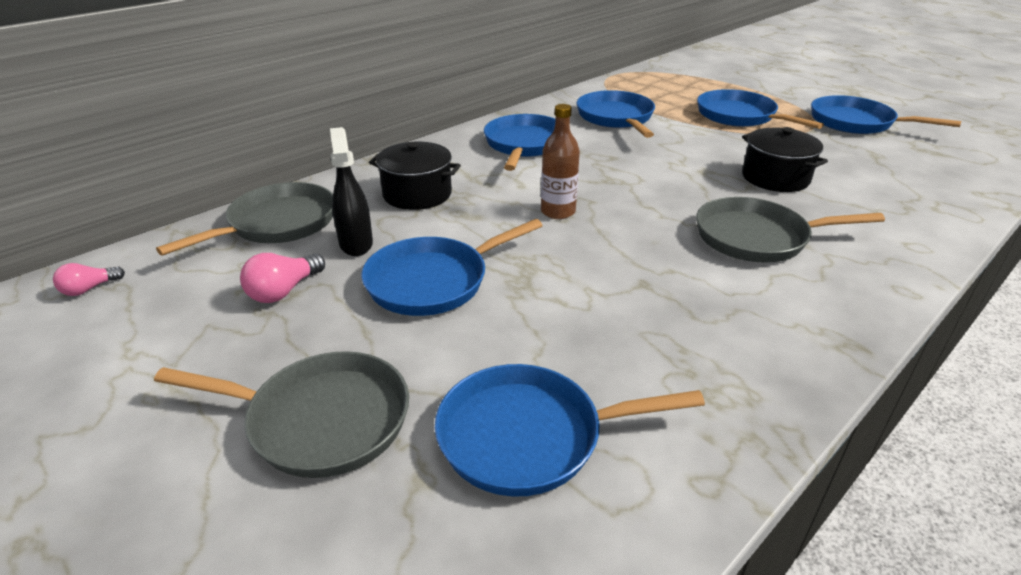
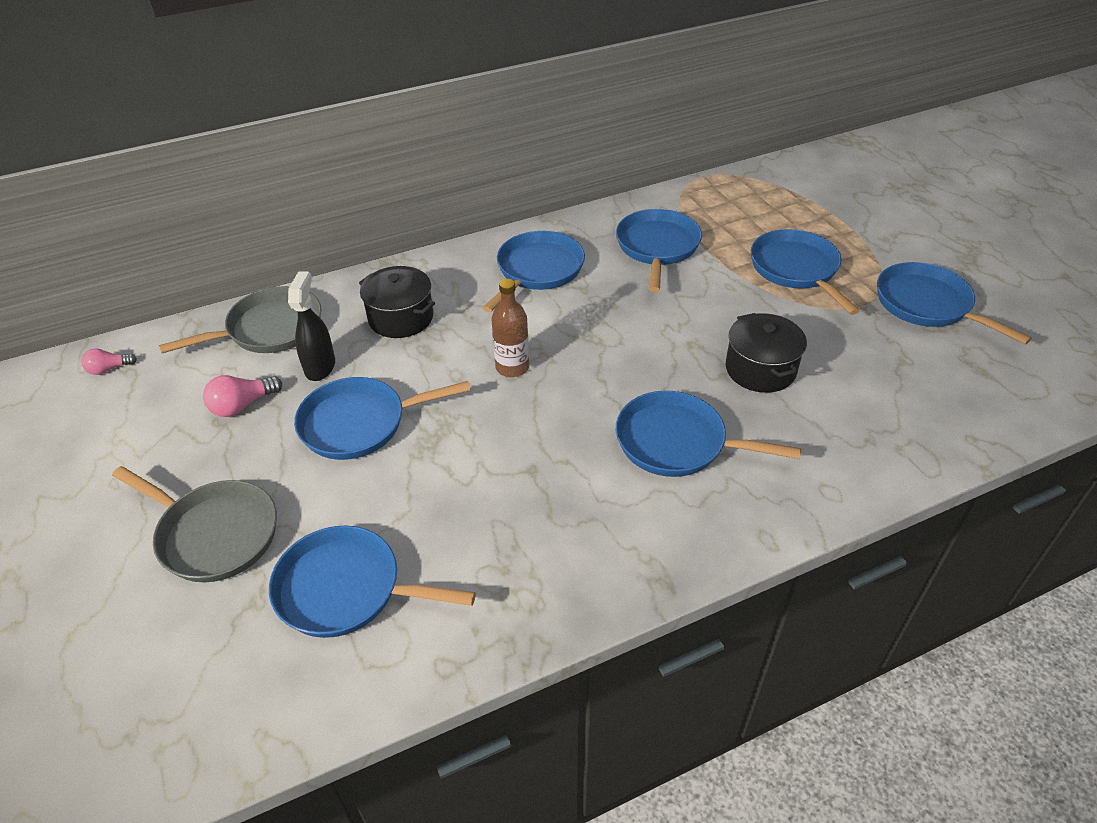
camera: 20 degrees right, 10 degrees up
grey pan [696,197,885,263] -> blue pan [616,391,802,477]

